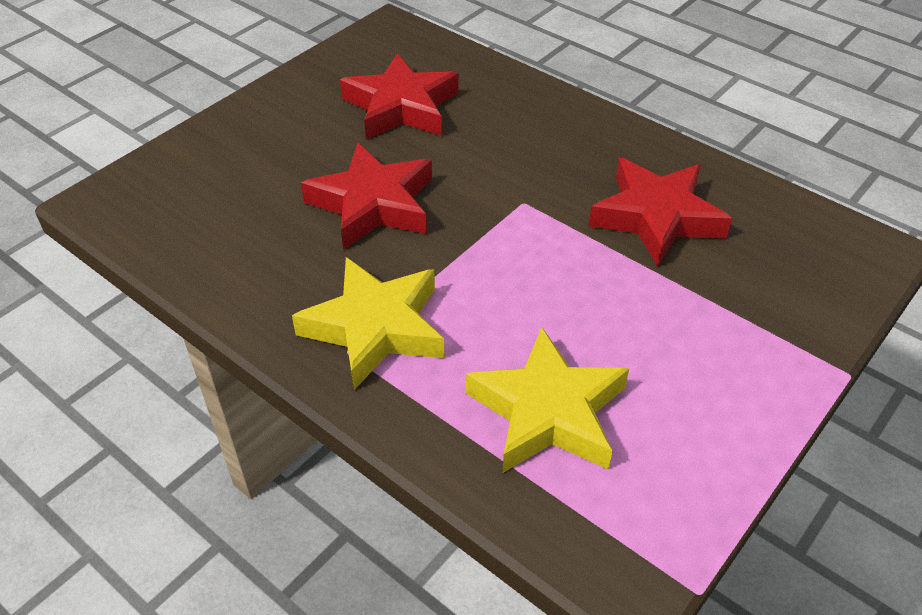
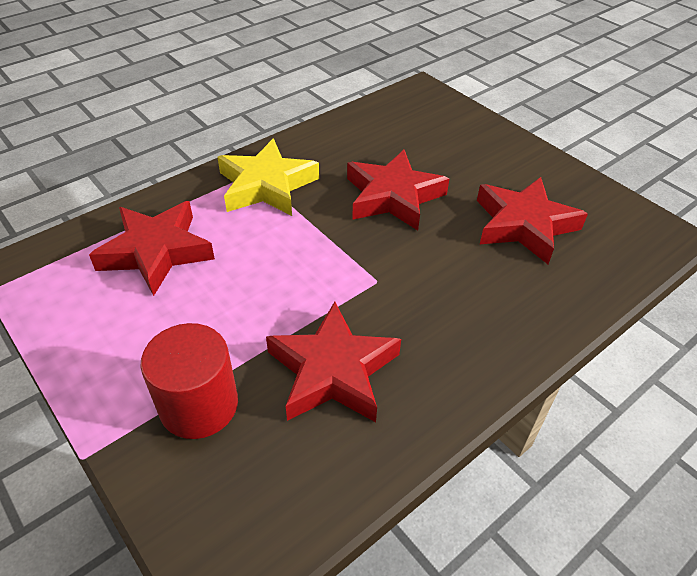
camera: 100 degrees right, 0 degrees up
yellow star [465,327,629,473] -> red star [89,201,215,296]
none -> red cylinder [140,323,238,439]

